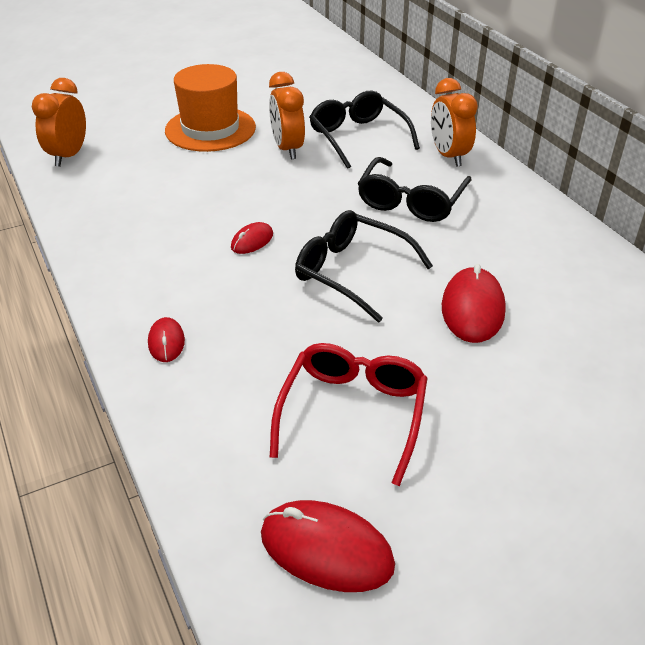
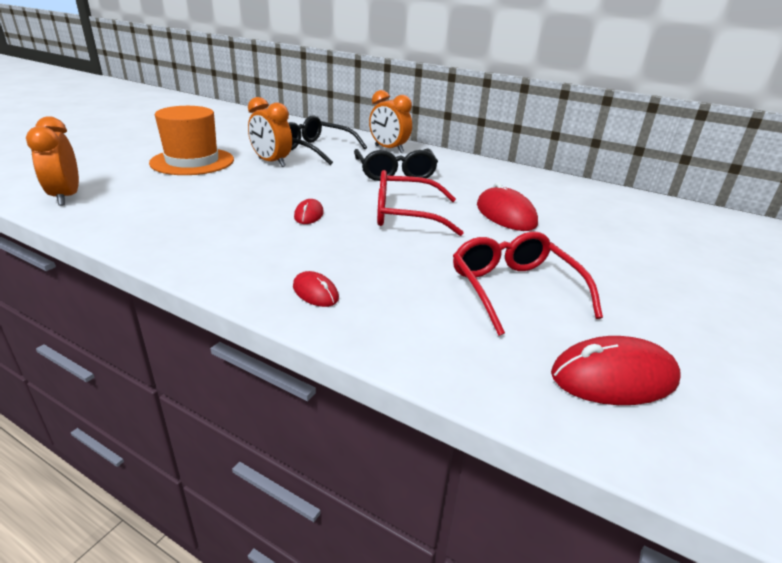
camera: 35 degrees left, 10 degrees down
black glasses [295,210,433,323] -> red glasses [377,170,464,236]

